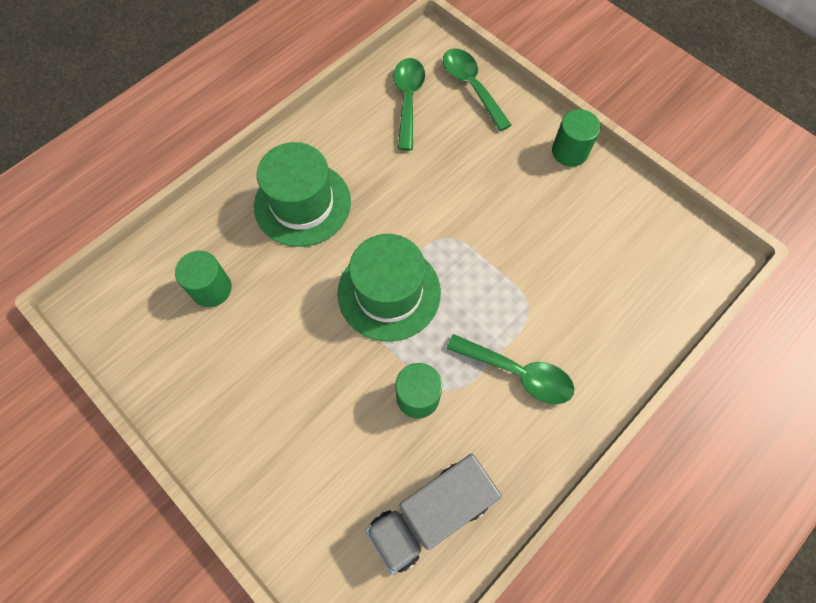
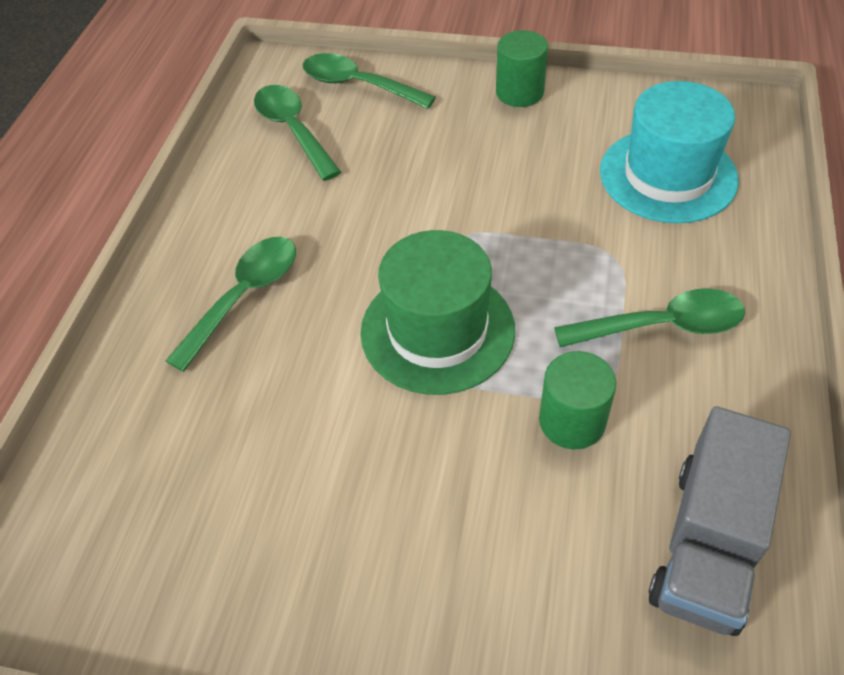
camera: 30 degrees left, 15 degrees down
green cylinder [175,251,232,307] -> none
green hat [254,142,351,247] -> green spoon [165,237,296,372]
none -> turquoise hat [600,81,739,223]

